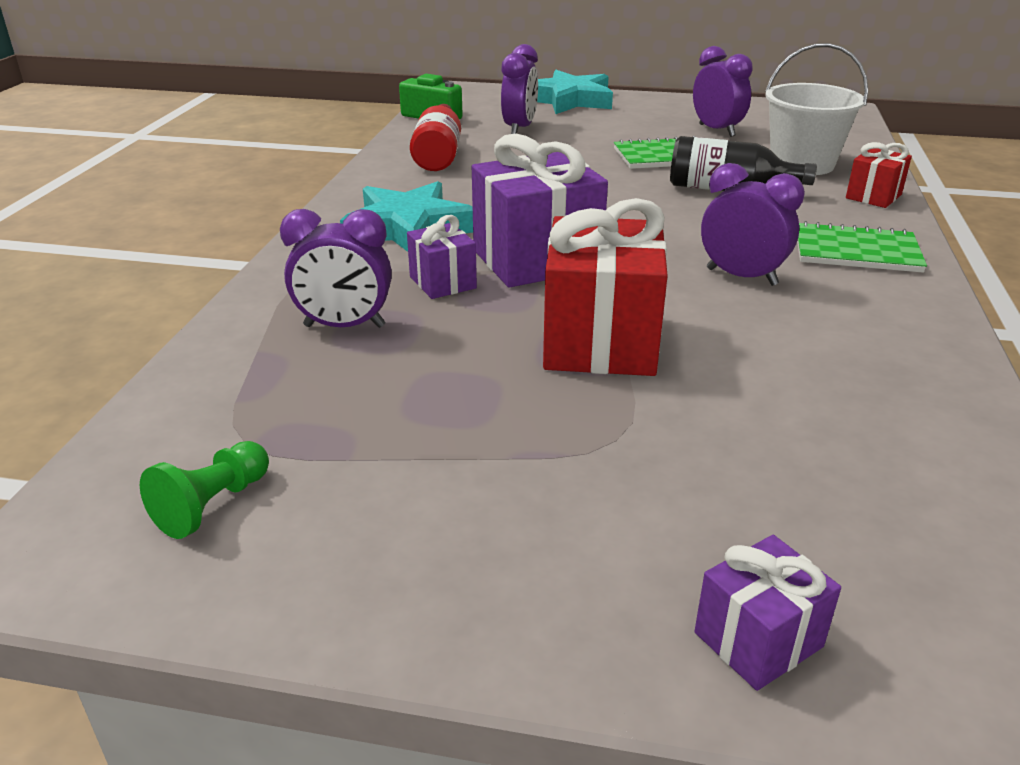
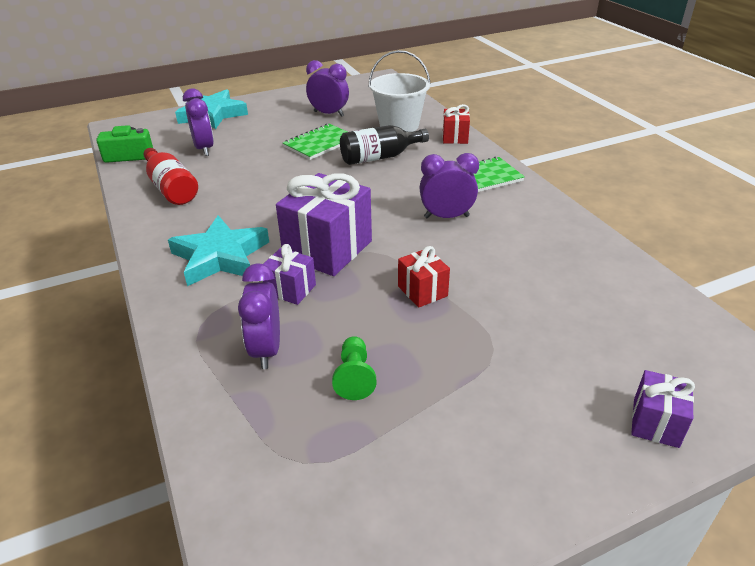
camera: 35 degrees left, 5 degrees up
green pawn [140,441,269,539] -> green pawn moved to [332,336,376,400]
purple clock [280,209,392,328] -> purple clock turned 120 degrees clockwise [238,263,280,369]
red gift [543,198,668,376] -> red gift [398,246,450,308], size x0.52

